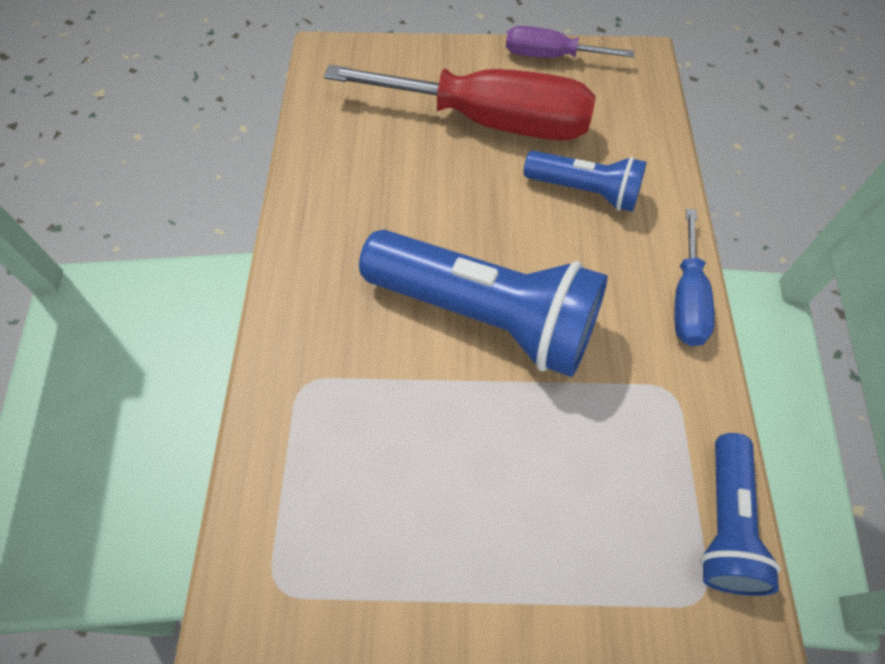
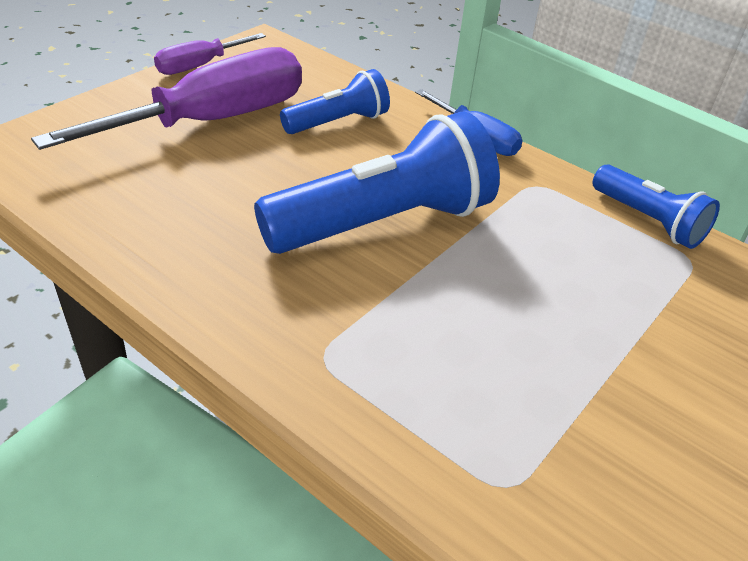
camera: 55 degrees left, 20 degrees down
red screwdriver [324,64,595,141] -> purple screwdriver [31,47,302,150]

